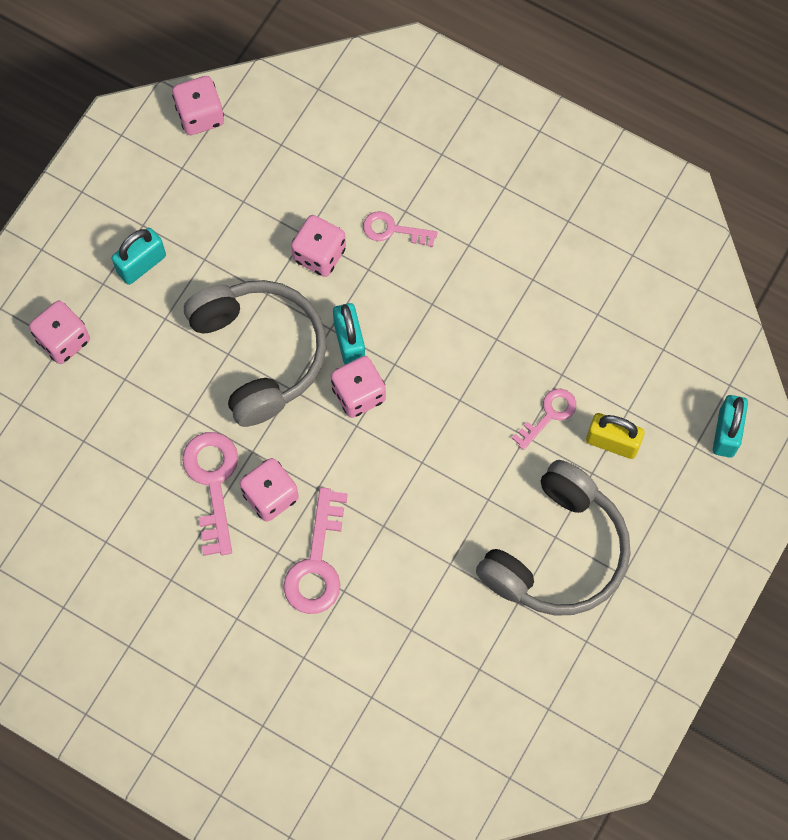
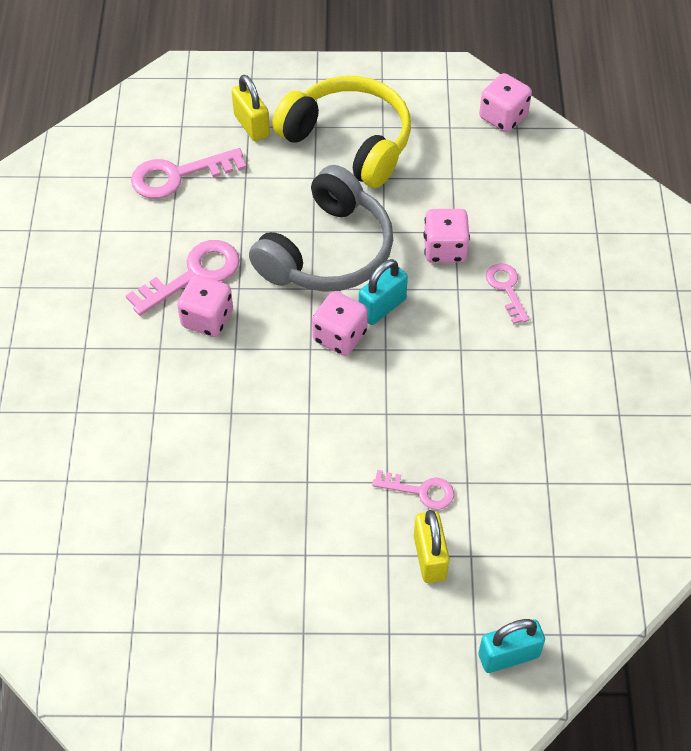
camera: 60 degrees right, 15 degrees down
pink dice [29,300,90,364] -> yellow padlock [232,75,270,142]
turquoise padlock [112,228,166,285] -> yellow headphones [272,76,411,188]
pink key [283,487,348,614] -> pink key moved to [131,148,246,199]
grey headphones [476,460,631,616] -> none

